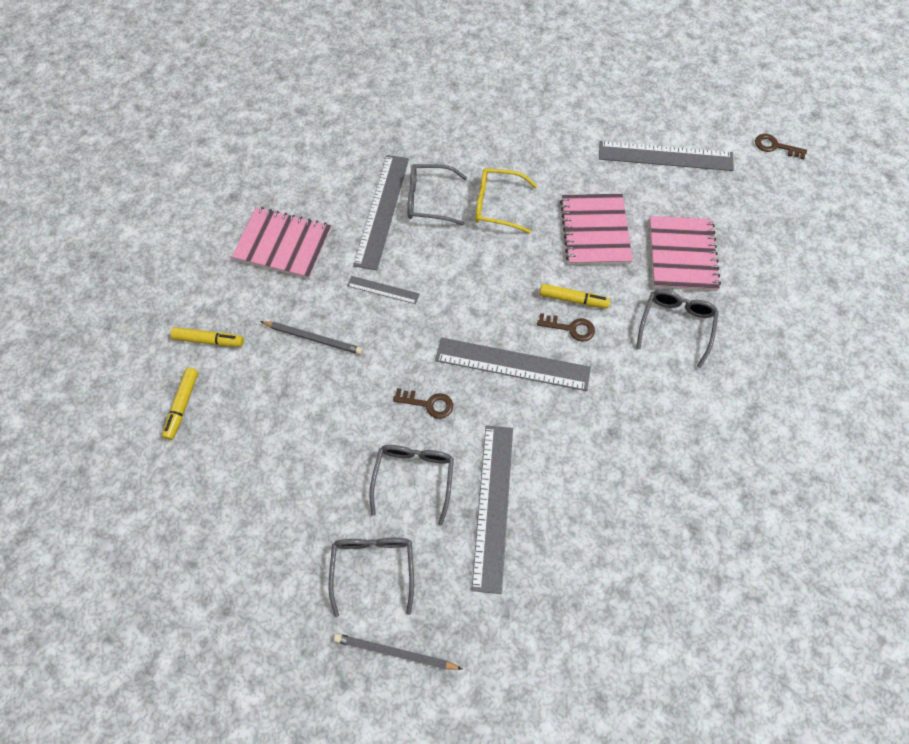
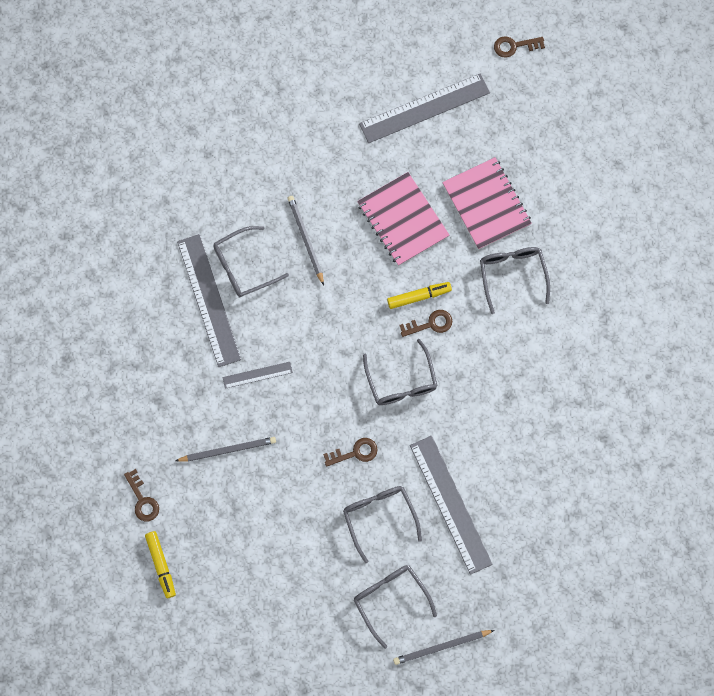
camera: 30 degrees left, 10 degrees up
yellow marker [170,327,244,347] -> brown key [124,469,159,521]
pink notebook [231,207,331,279] -> none
grey ruler [435,337,591,391] -> grey glasses [363,339,438,405]
yellow glasses [475,168,537,234] -> grey pencil [288,196,324,285]

